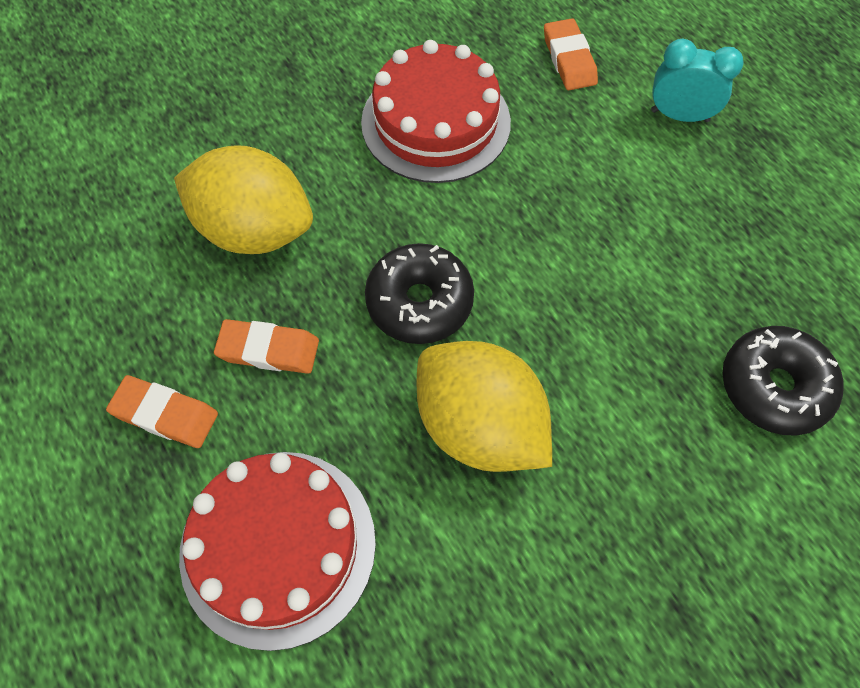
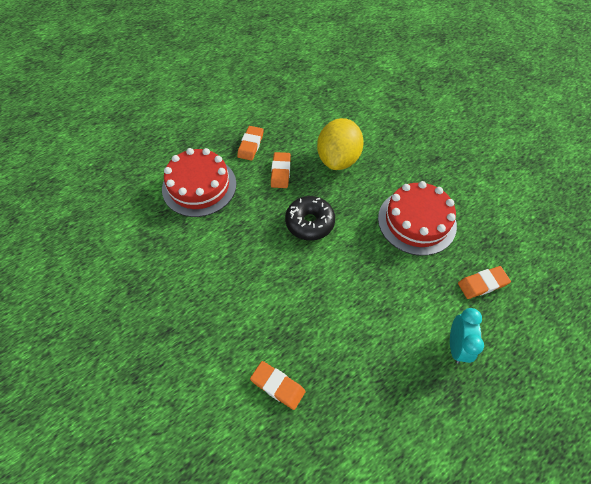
camera: 85 degrees right, 5 degrees down
yellow lemon [416,341,552,472] -> none
black donut [723,326,844,436] -> orange eraser [250,361,306,410]

